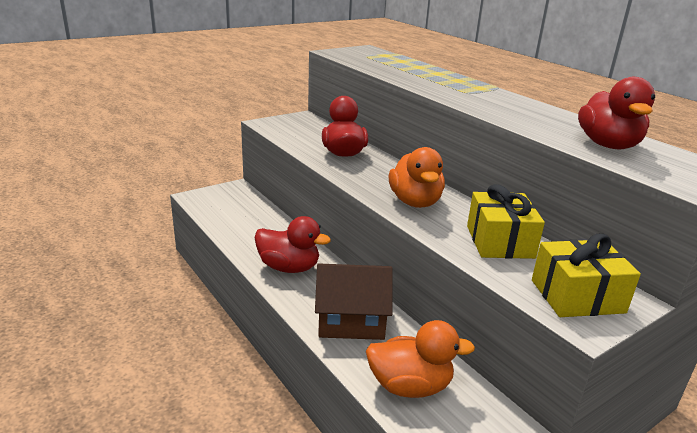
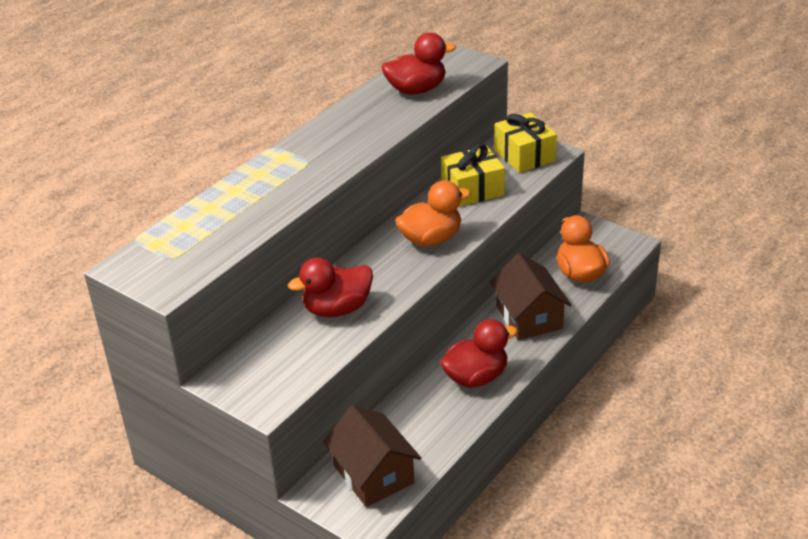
camera: 105 degrees left, 10 degrees up
red duck [254,216,331,273] -> red duck turned 60 degrees clockwise [440,319,518,388]
none -> brown house [323,405,421,507]

